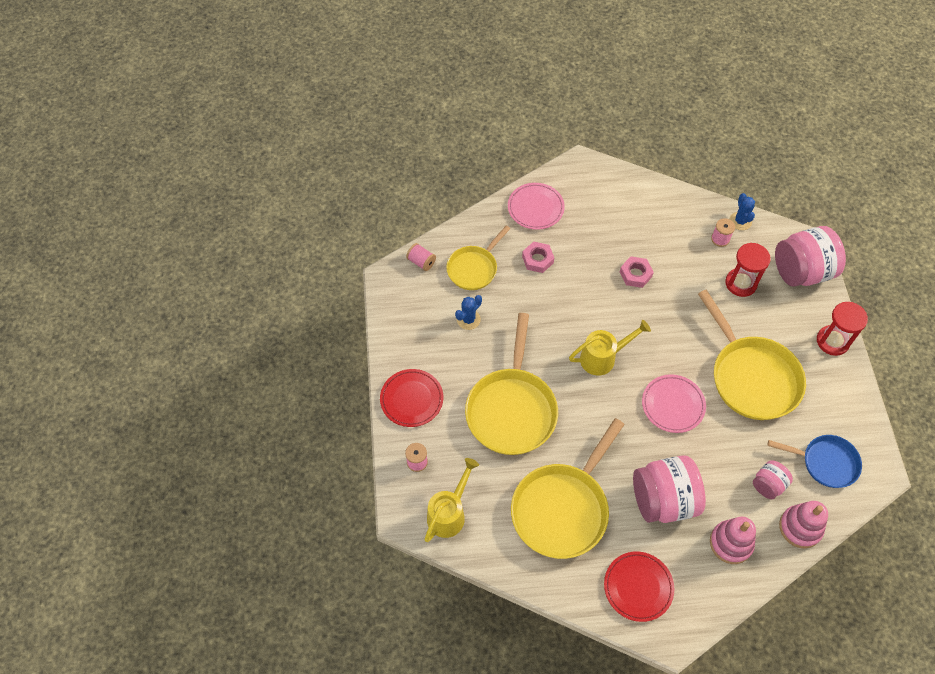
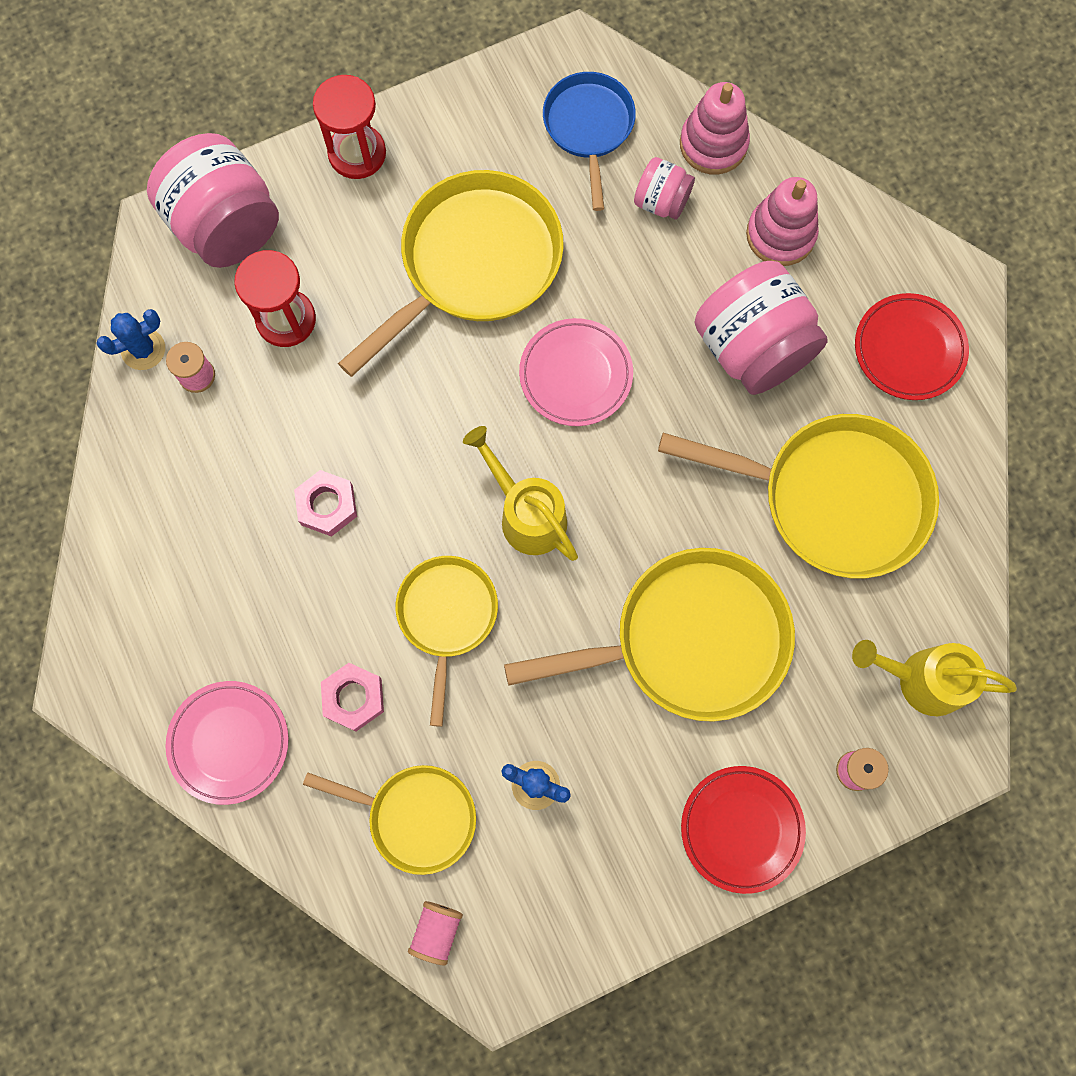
camera: 110 degrees left, 15 degrees up
none -> yellow pan [396,556,498,726]

